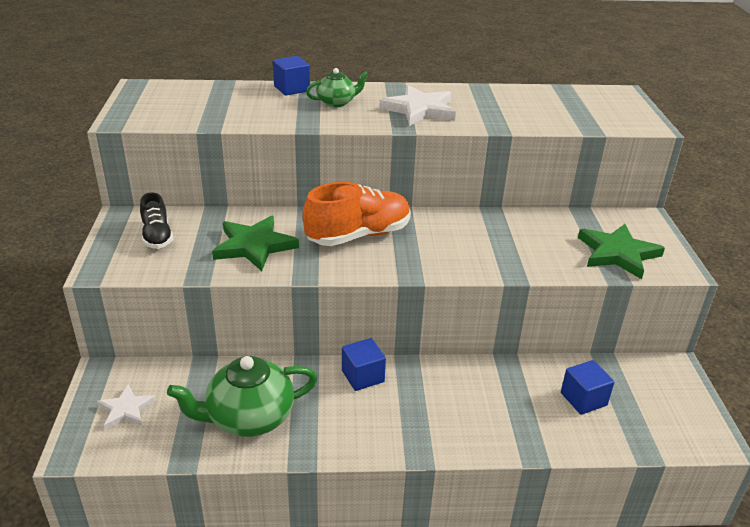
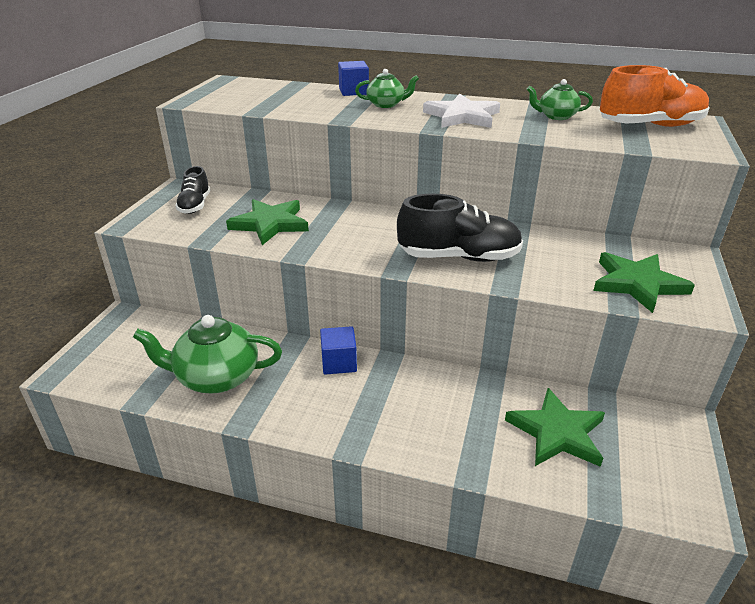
camera: 20 degrees right, 0 degrees up
white star [97,384,156,430] -> none
orange shoe [303,182,411,246] -> orange shoe moved to [600,65,710,127]
blue cube [561,360,615,415] -> green star [505,388,605,467]
none -> black shoe [397,194,523,262]
none -> green teapot [527,79,593,120]

